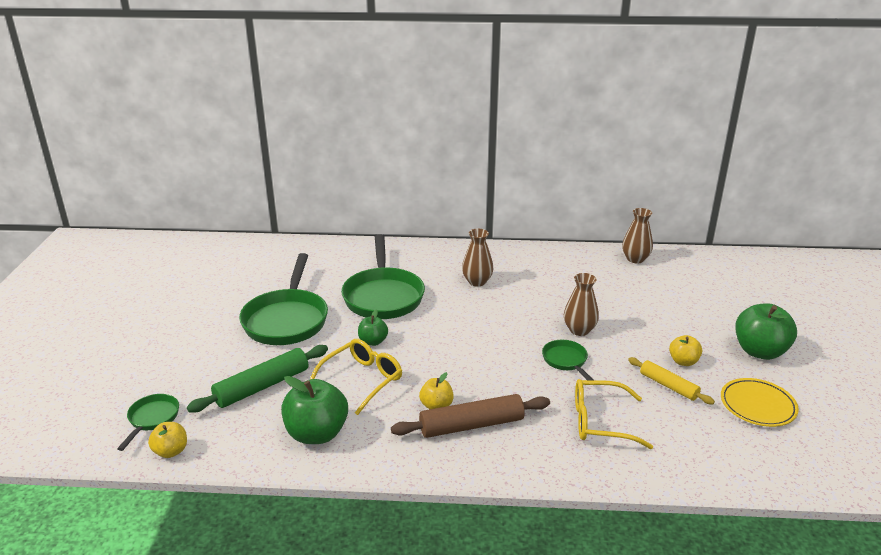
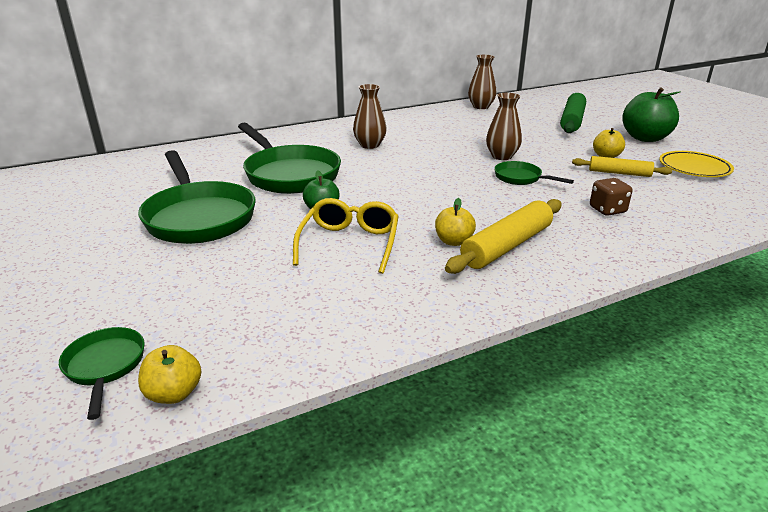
camera: 30 degrees left, 0 degrees up
green rolling pin [187,345,328,413] -> green rolling pin moved to [560,93,586,133]
green apple [281,376,348,444] -> none
brown rolling pin [391,394,550,438] -> yellow rolling pin [445,199,562,274]
yellow glasses [575,379,653,449] -> brown dice [590,178,632,216]

